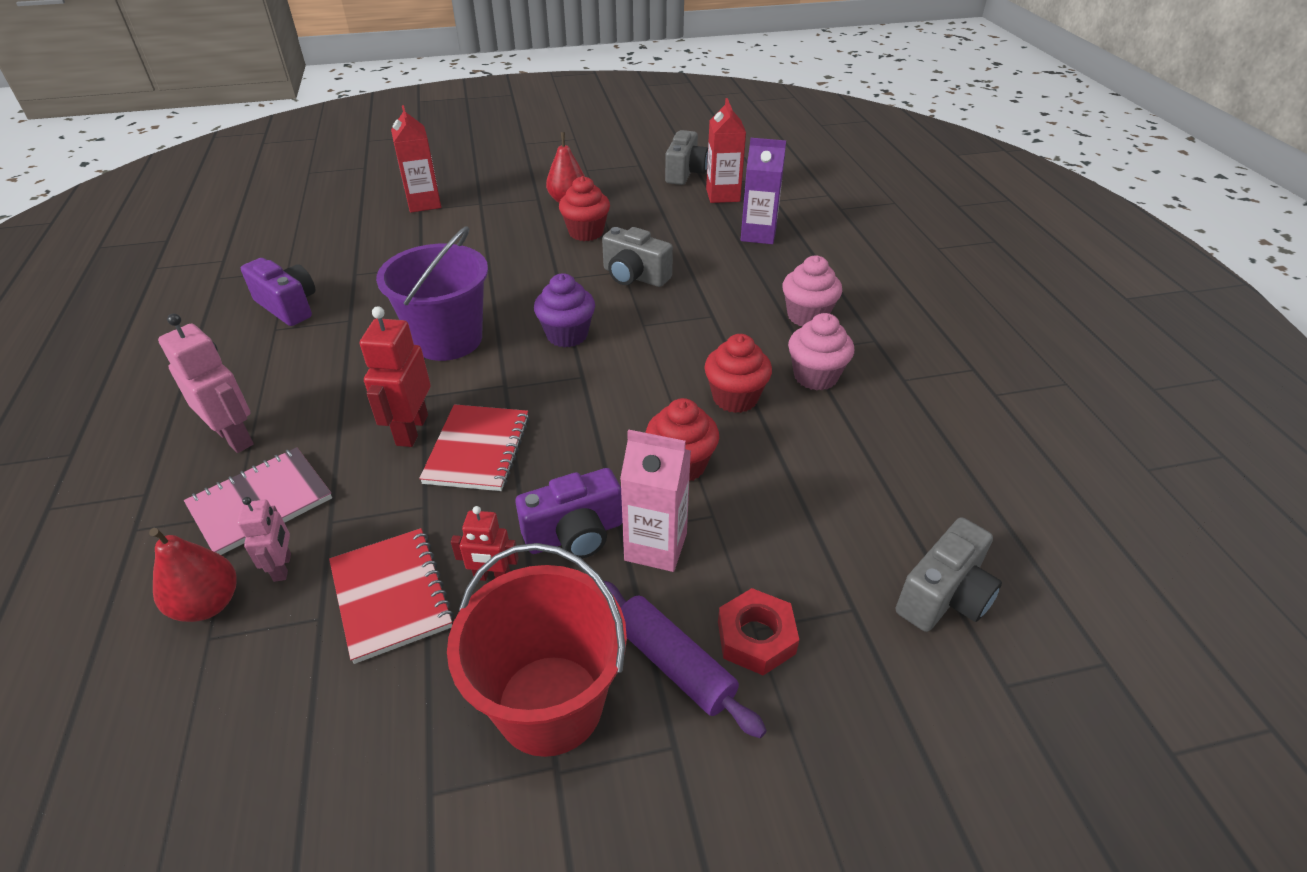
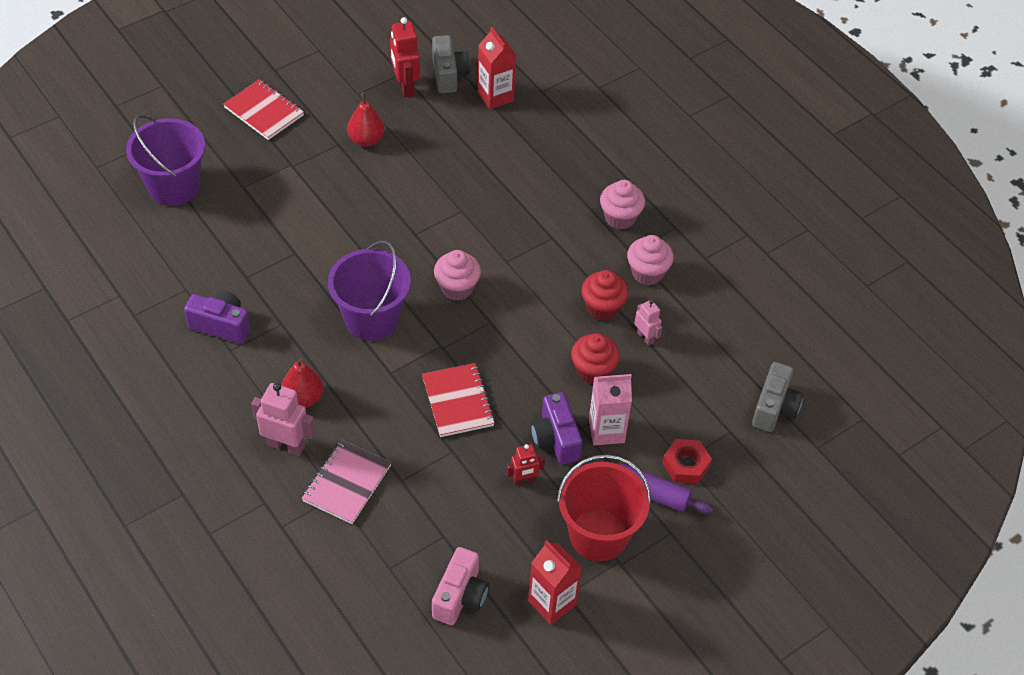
camera: 25 degrees left, 10 degrees up
red pear [149,528,237,622] -> red pear moved to [281,358,324,408]
pink robot [237,497,291,582] -> pink robot moved to [635,300,662,346]
red notebook [329,528,454,664] -> red notebook moved to [223,79,304,140]
red robot [360,306,431,447] -> red robot moved to [390,17,420,97]
red carton [391,105,441,212] -> red carton moved to [528,540,582,625]
purple camera [516,468,623,559] -> purple camera turned 120 degrees clockwise [531,392,583,464]
purple cupcake [534,273,595,347] -> pink cupcake [434,250,481,301]
red cupcake [559,176,610,241] -> none
grey camera [602,227,673,287] -> none
purple carton [741,138,786,244] -> none
none -> purple bucket [126,115,205,206]
none -> pink camera [432,547,489,625]

